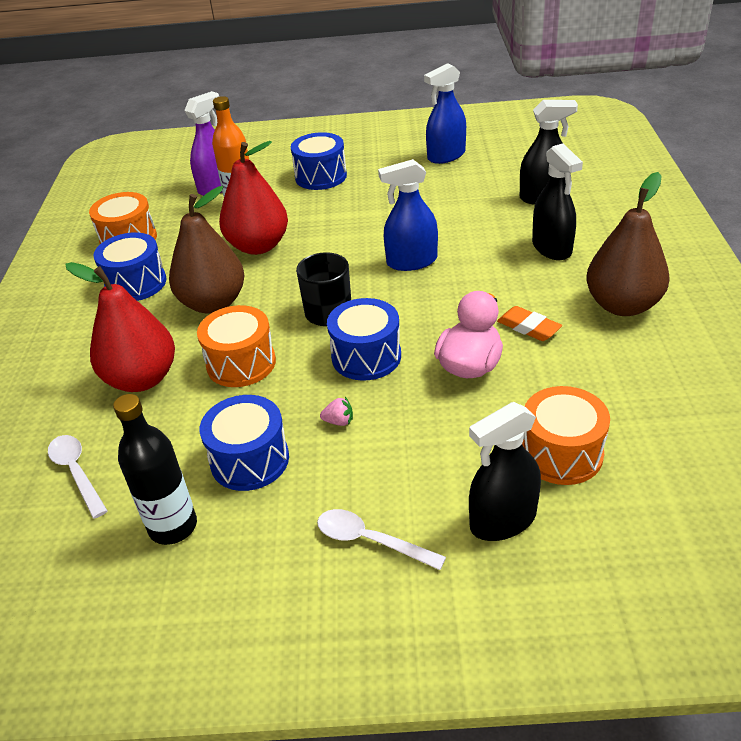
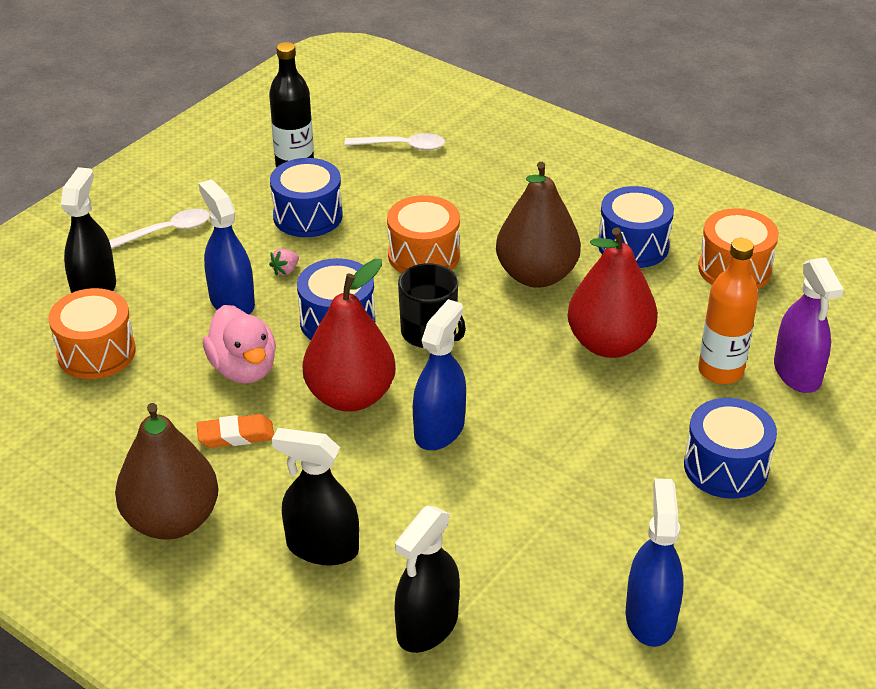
camera: 125 degrees right, 0 degrees up
red pear [65,262,175,392] -> red pear moved to [303,259,396,412]
none -> blue spray bottle [199,179,255,314]

